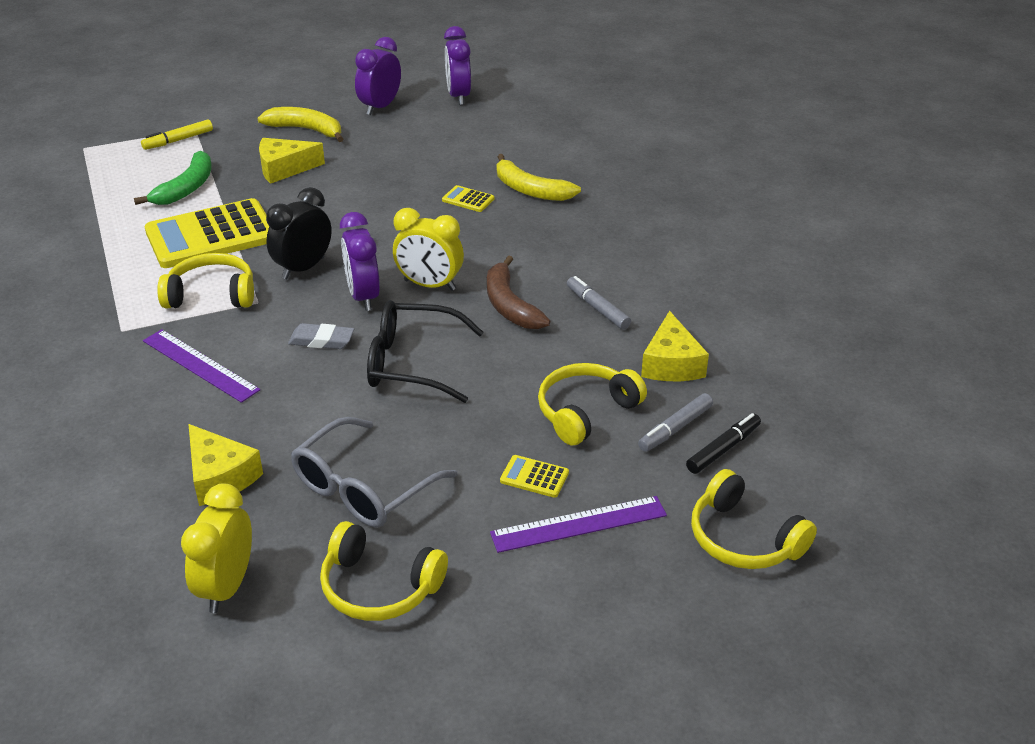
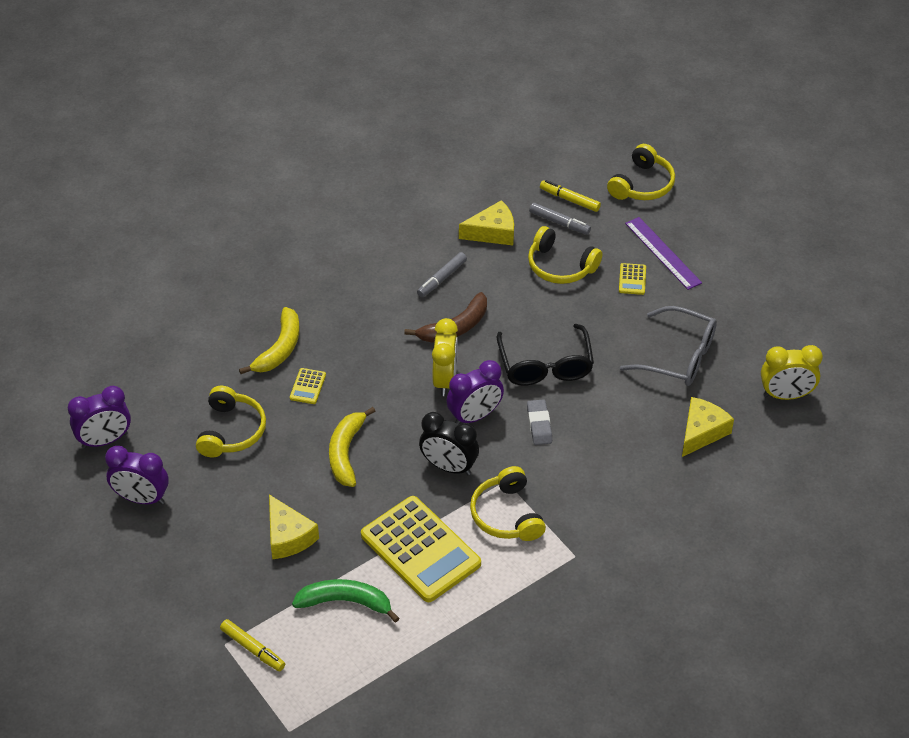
camera: 105 degrees left, 10 degrees up
purple ruler [143,329,260,403] -> none
yellow banana [257,107,343,142] -> yellow banana moved to [329,407,375,487]
yellow headphones [320,521,448,621] -> yellow headphones moved to [196,386,266,457]
black marker [686,413,761,474] -> yellow marker [540,180,601,212]

